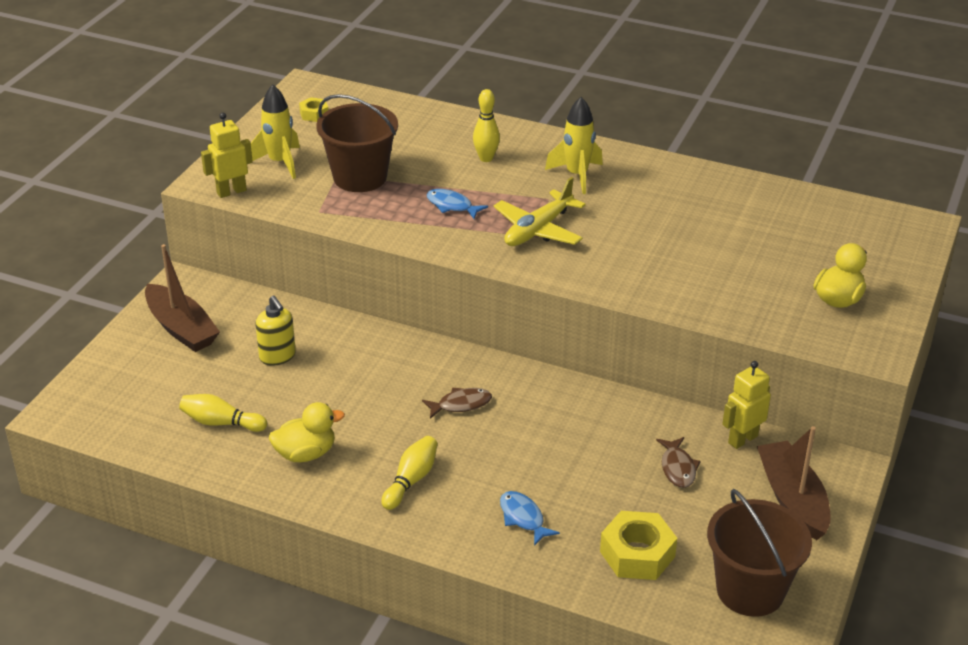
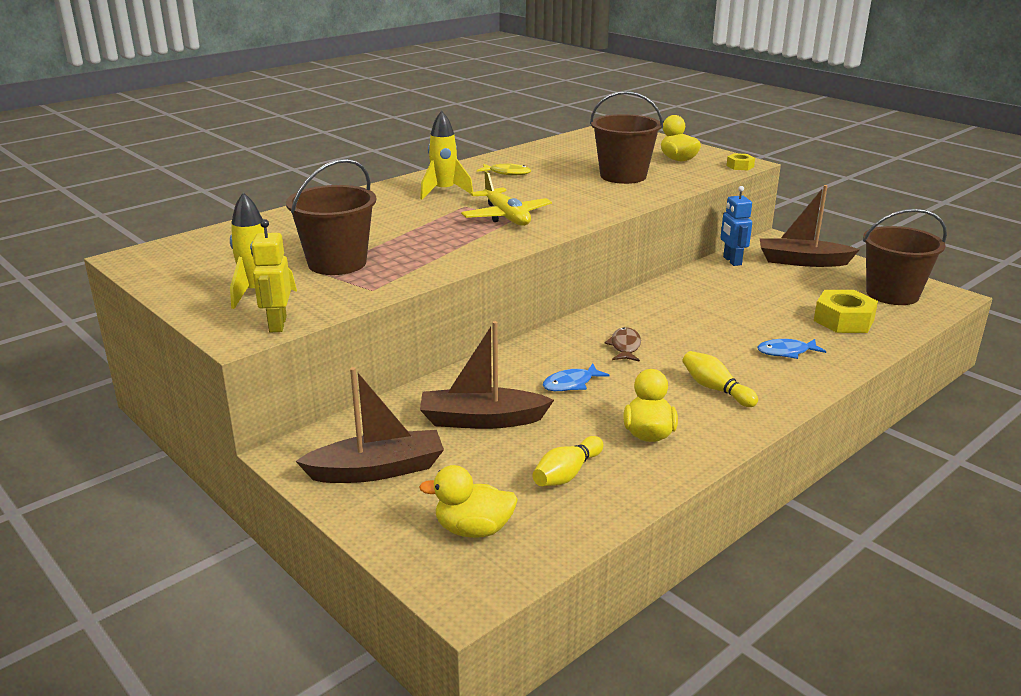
camera: 65 degrees left, 10 degrees down
yellow soap dispenser [255,296,296,366] -> brown boat [420,321,554,429]
yellow nut [299,97,328,122] -> yellow nut moved to [727,153,755,170]
blue fish [426,189,488,219] -> blue fish moved to [543,363,610,391]
yellow bowling pin [473,89,500,162] -> none
brown fish [656,437,701,488] -> none
yellow robot [722,361,771,449] -> blue robot [720,186,752,266]
none -> yellow duck [419,465,518,538]
none -> yellow fish [477,163,531,175]
none -> brown bucket [590,91,663,184]

